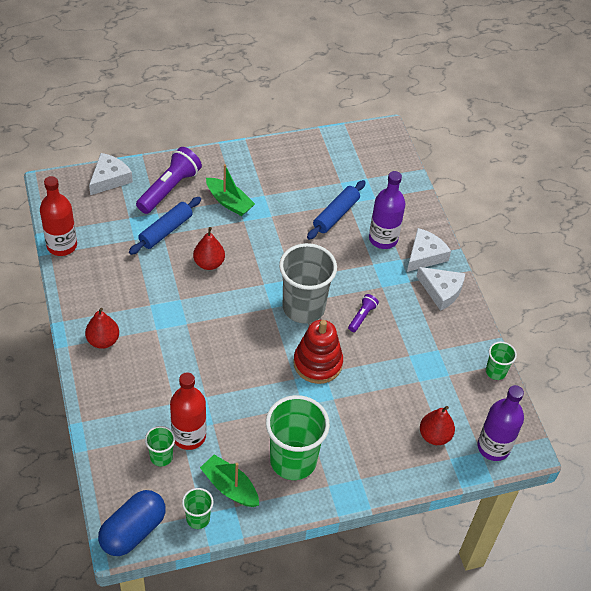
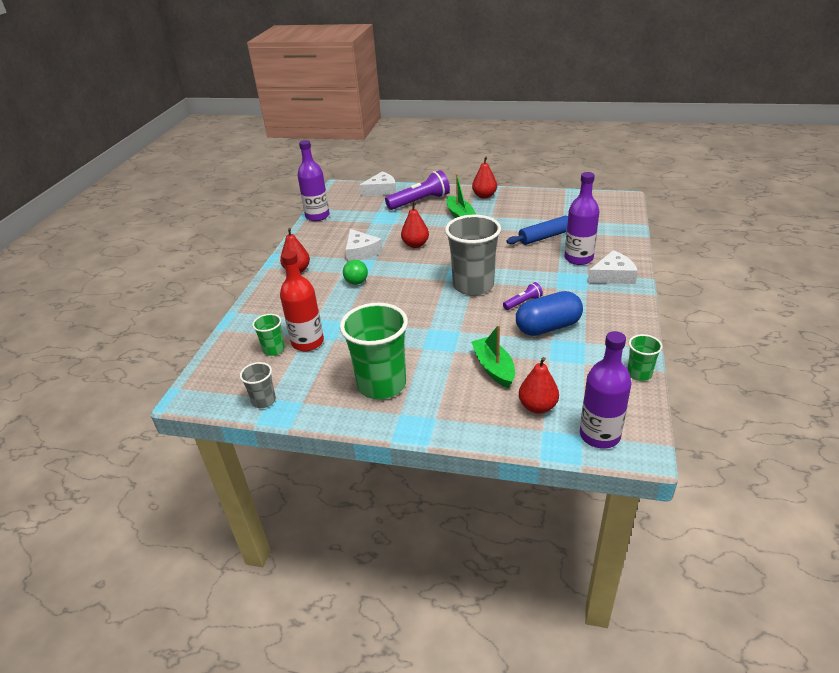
camera: 35 degrees right, 15 degrees down
red bottle [40,176,77,256] -> purple bottle [297,140,330,221]
blue capsule [98,490,166,556] -> blue capsule moved to [516,291,583,336]
blue rolling pin [129,197,201,255] -> none
green cup [182,488,213,529] -> grey cup [240,362,276,408]
green boat [200,455,259,507] -> green boat moved to [471,325,515,388]
red stacking toy [293,320,343,384] -> none
white cheese [416,267,465,311] -> white cheese moved to [345,229,383,262]
none -> green ball [343,260,368,285]
none -> red pear [472,156,497,199]

